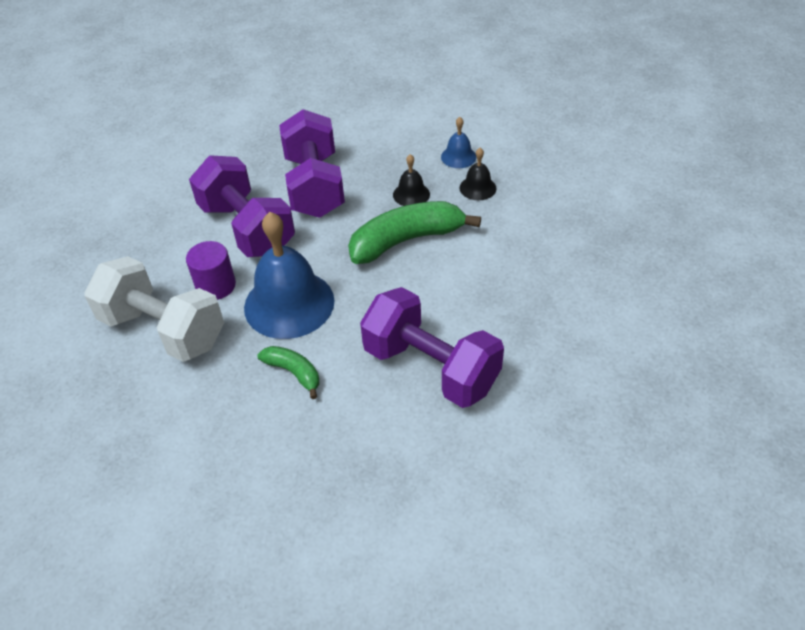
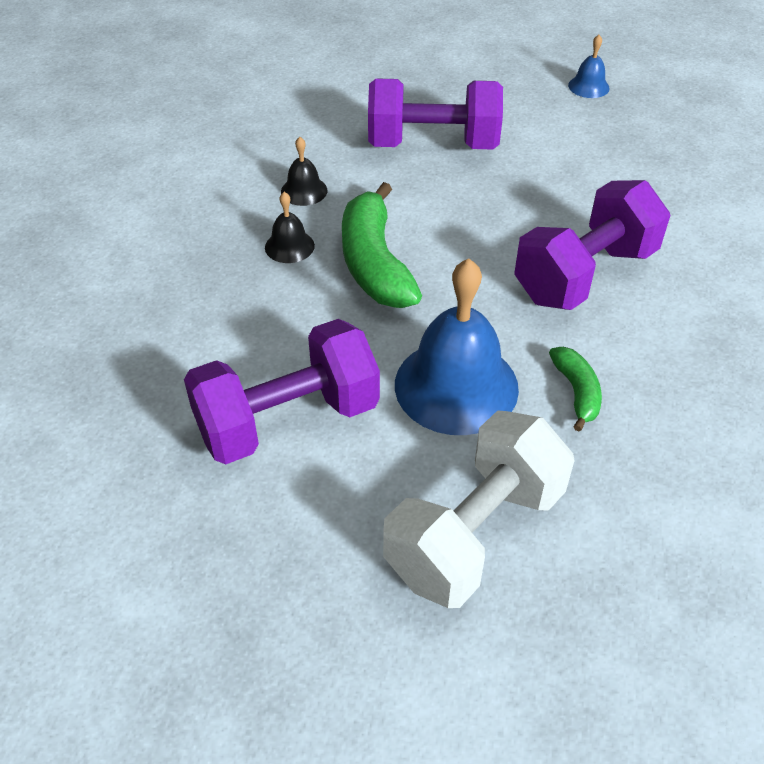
camera: 80 degrees left, 0 degrees up
purple cylinder [186,241,236,300] -> none
green banana [257,346,319,399] -> green banana turned 120 degrees clockwise [549,347,602,431]
purple dumbbell [279,109,345,218] -> purple dumbbell moved to [368,79,503,149]
blue bell [441,117,476,168] -> blue bell moved to [568,35,610,98]

